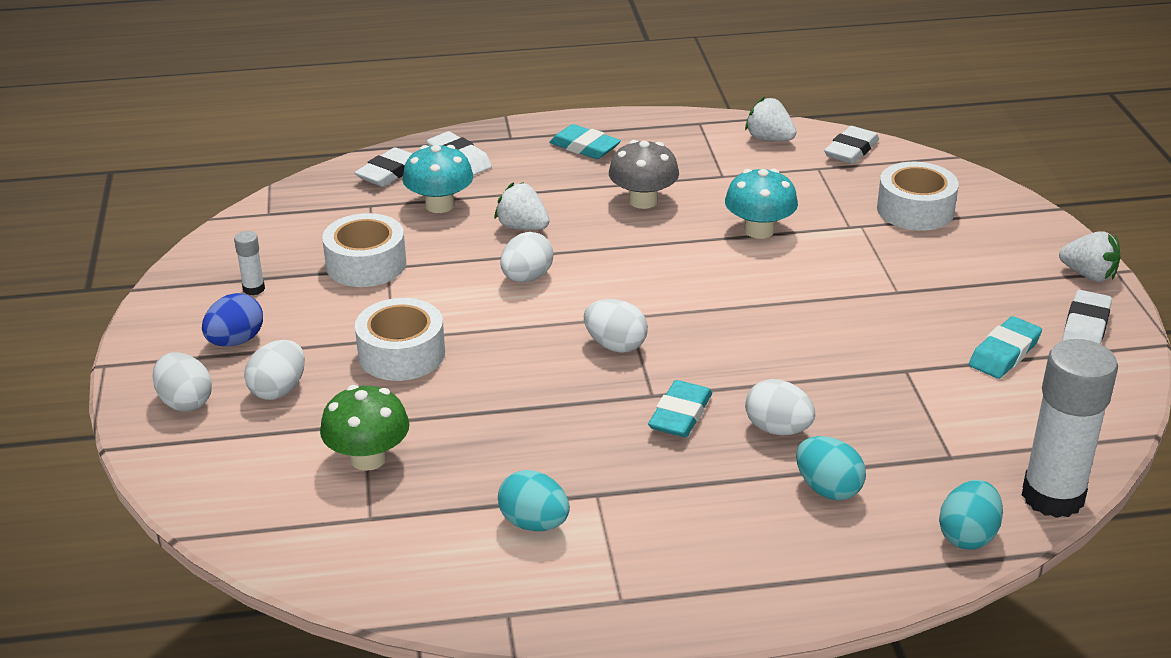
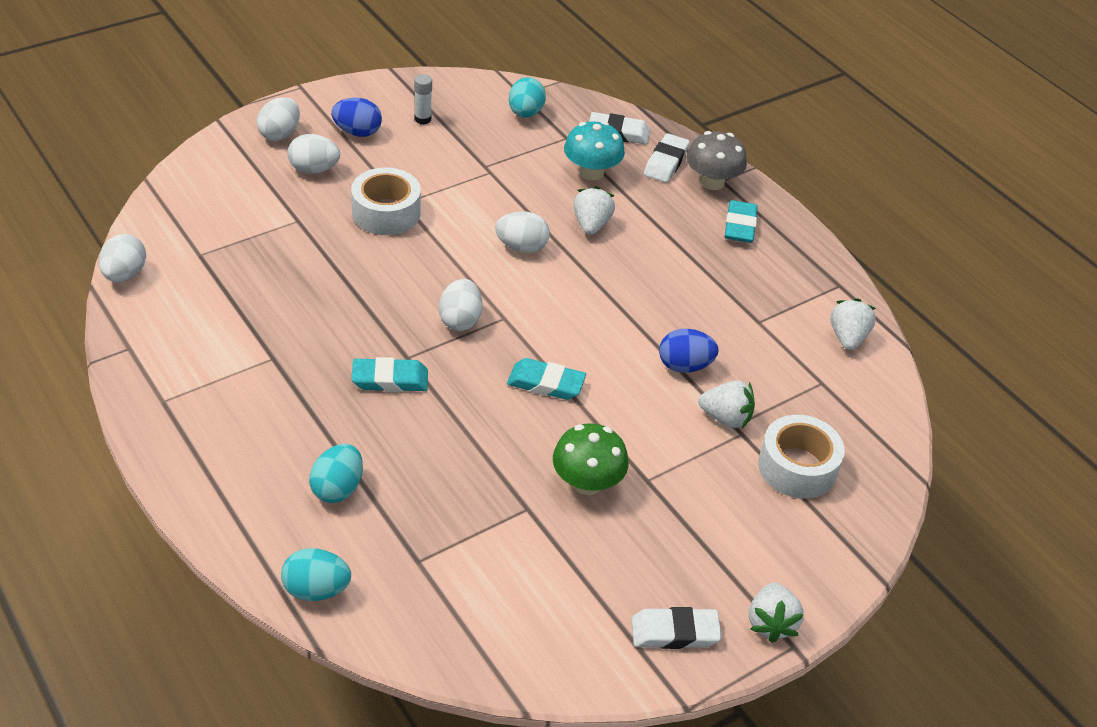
camera: 60 degrees right, 10 degrees up
green mushroom [320,385,410,471] -> green mushroom moved to [553,423,629,495]
white tape [322,213,406,287] -> none
turquoise egg [498,470,570,531] -> turquoise egg moved to [509,77,546,118]
grey mushroom [609,140,679,209] -> grey mushroom moved to [686,131,747,190]
turquoise mushroom [725,169,798,239] -> blue egg [659,329,719,373]
white egg [745,379,815,435] -> white egg moved to [99,234,146,282]
white eraser [824,126,879,164] -> none
turquoise eraser [969,316,1042,379] -> turquoise eraser moved to [507,358,586,400]
white glue stick [1022,339,1118,518] -> none
none -> white strawberry [698,380,755,428]

